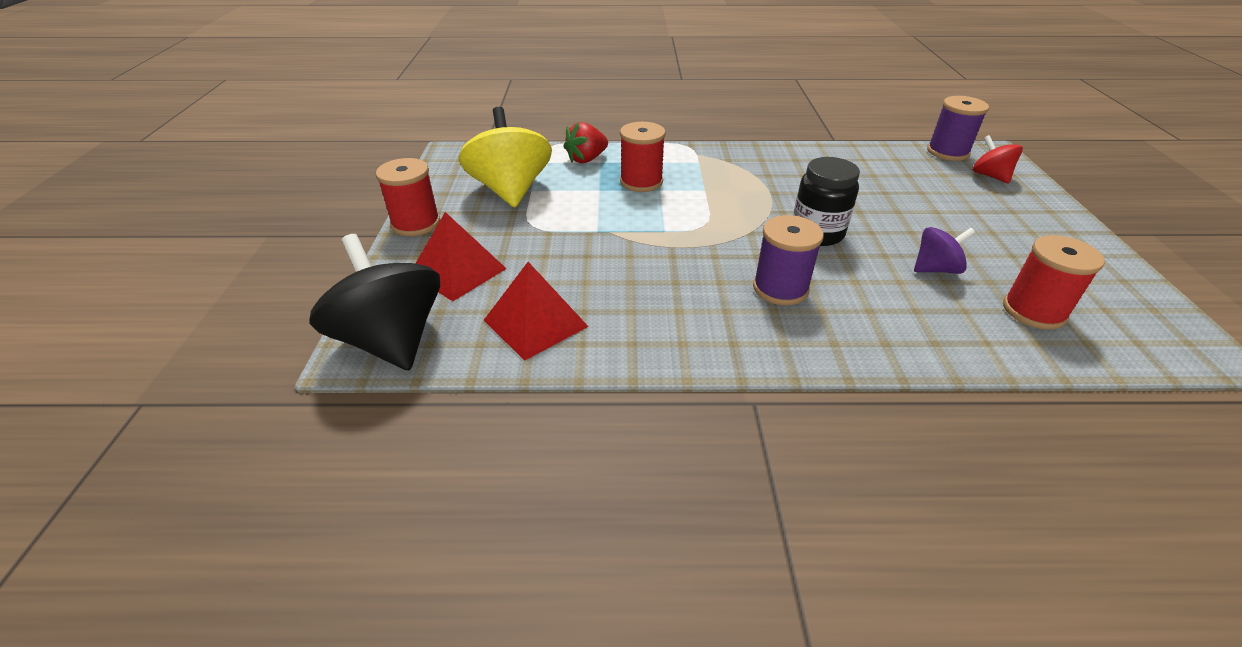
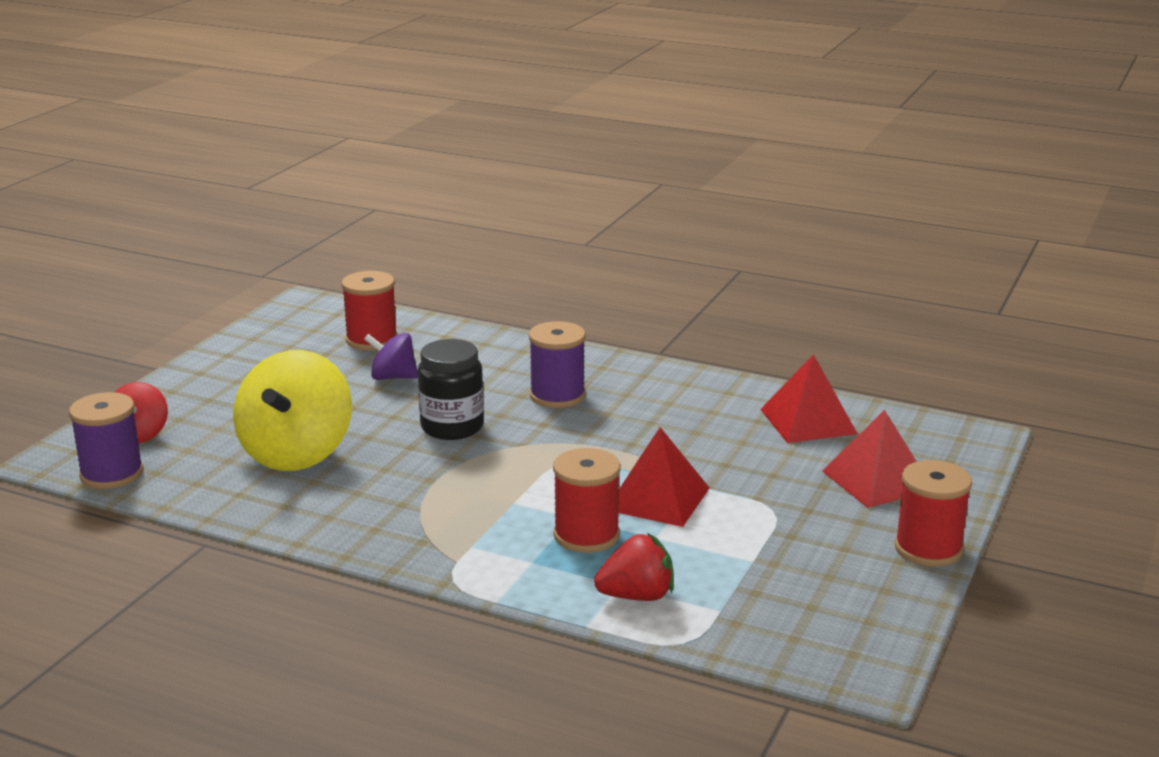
camera: 155 degrees left, 15 degrees down
black spinning top [309,234,440,371] -> none
yellow spinning top [459,107,552,207] -> yellow spinning top moved to [233,350,352,471]
none -> red pyramid [618,427,710,527]

